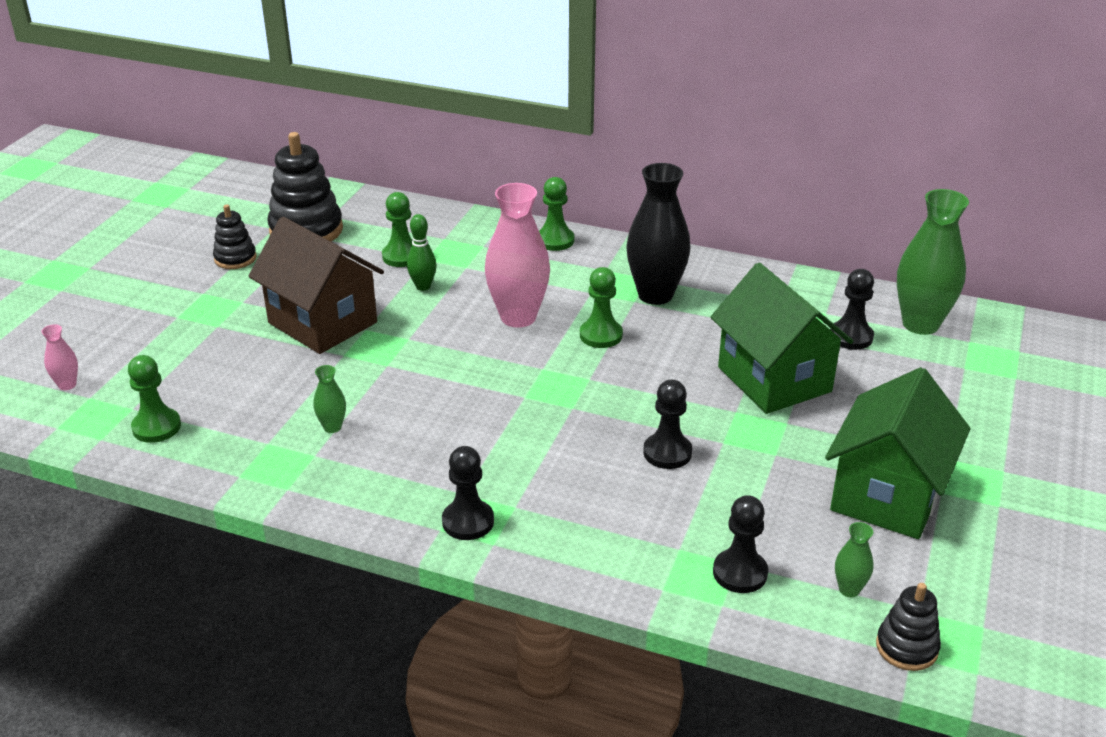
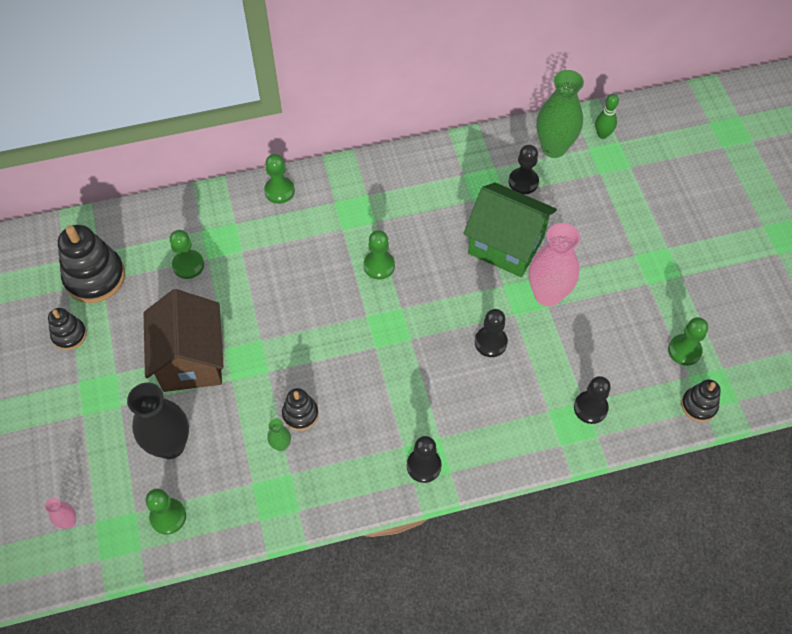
camera: 35 degrees left, 25 degrees up
brown house [248,217,384,354] -> brown house turned 75 degrees clockwise [143,289,223,392]
green bowling pin [407,214,436,291] -> green bowling pin moved to [595,94,619,139]
pink vase [485,183,550,328] -> pink vase moved to [529,223,580,307]
black vase [626,163,690,305] -> black vase moved to [127,383,189,459]
green house [825,367,970,539] -> none
green vase [835,522,874,597] -> none
none -> black stacking toy [282,388,318,431]
none -> green pawn [668,317,708,366]

